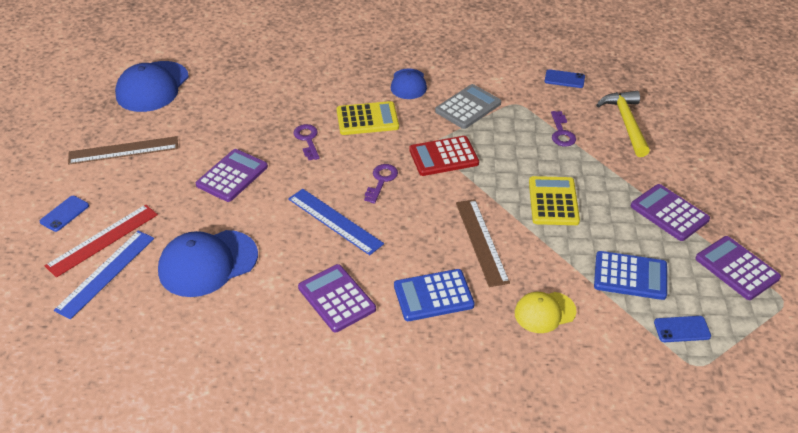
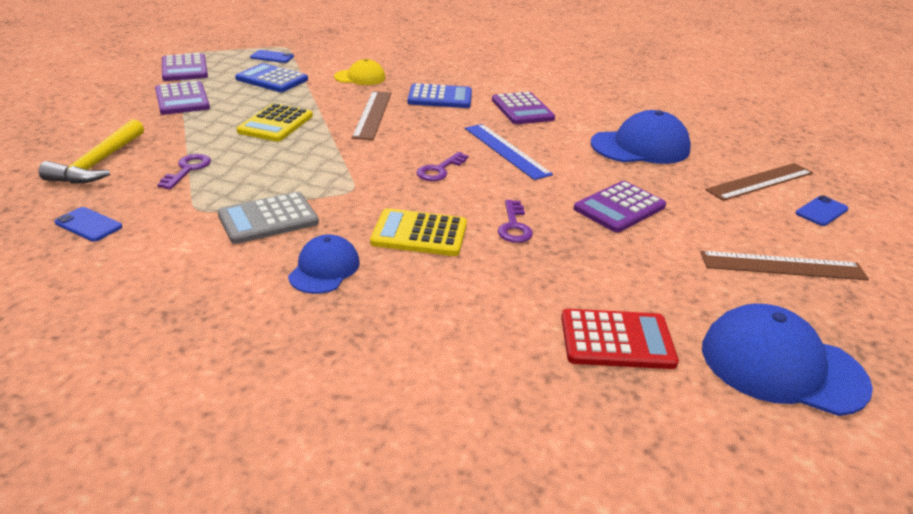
camera: 165 degrees left, 10 degrees down
red ruler [45,205,158,278] -> brown ruler [705,163,813,201]
blue ruler [54,231,154,319] -> none
blue cap [115,61,189,112] -> blue cap turned 105 degrees counterclockwise [702,303,873,416]
red calculator [409,136,479,176] -> red calculator moved to [561,309,679,369]

